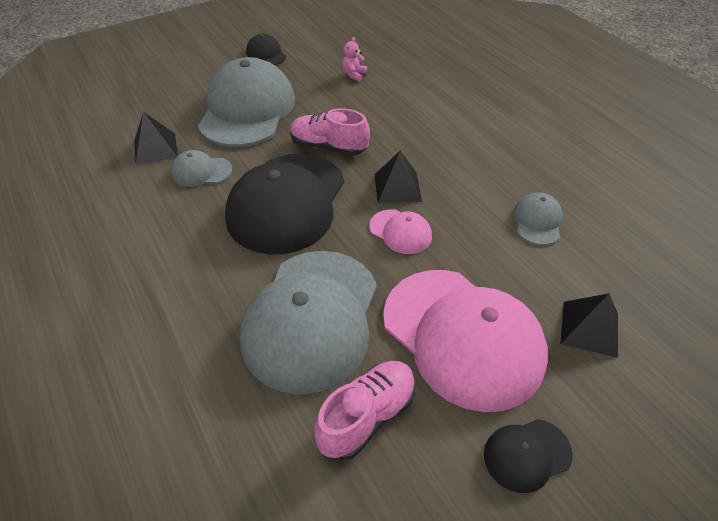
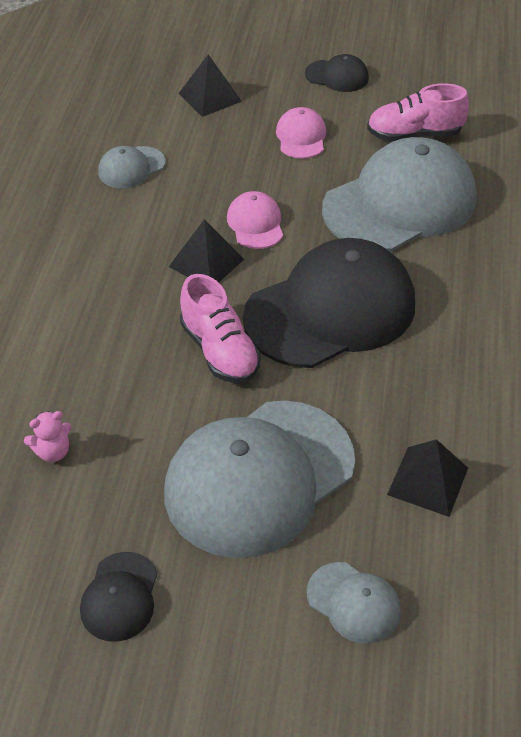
camera: 140 degrees left, 0 degrees up
grey cap [171,150,232,187] -> grey cap moved to [307,562,401,644]
pink cap [383,270,548,412] -> pink cap [276,107,326,159], size x0.44

